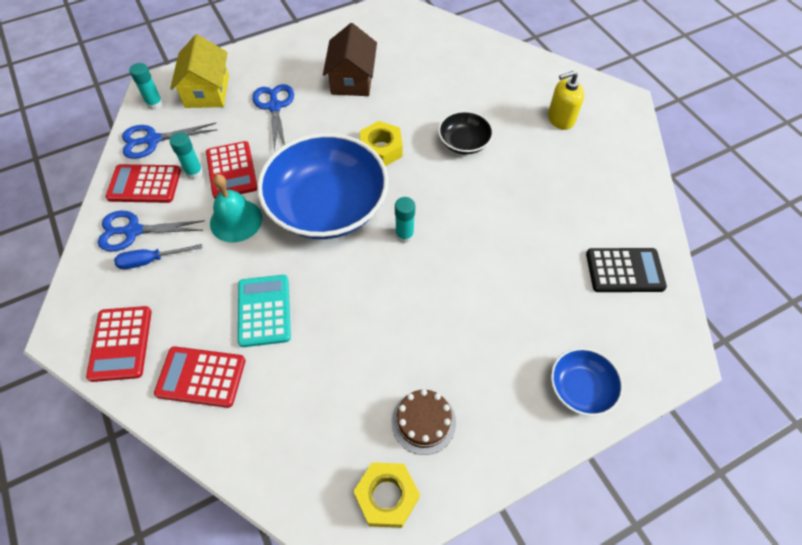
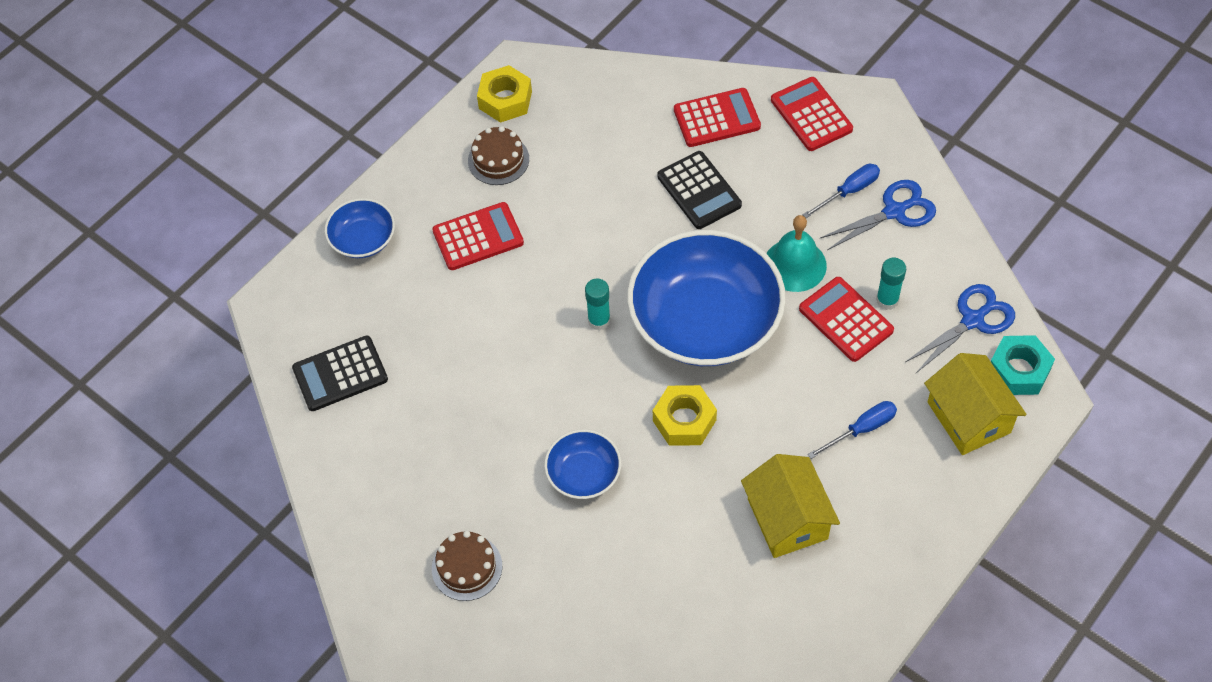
camera: 160 degrees right, 0 degrees up
red calculator [106,164,181,203] -> red calculator moved to [432,202,524,270]
turquoise glue stick [129,63,163,110] -> turquoise nut [991,335,1055,395]
turquoise calculator [238,275,291,347] -> black calculator [657,151,742,229]
blue scissors [252,84,294,151] -> blue screwdriver [808,401,897,459]
brown house [323,23,377,96] -> yellow house [741,454,840,558]
black bowl [438,111,494,154] -> blue bowl [544,429,621,499]
yellow soap dispenser [548,71,584,130] -> brown cake [432,531,502,601]

